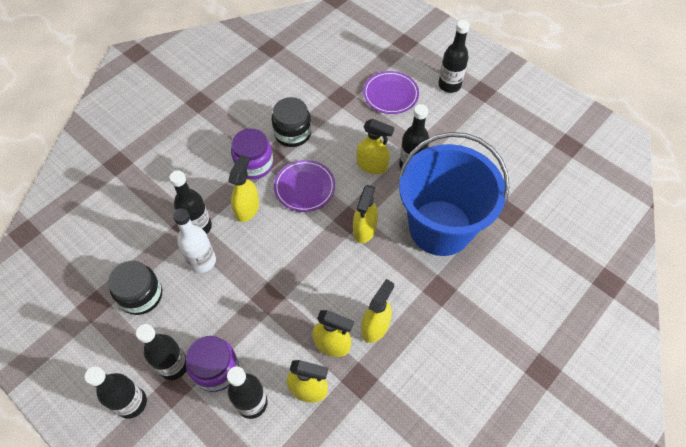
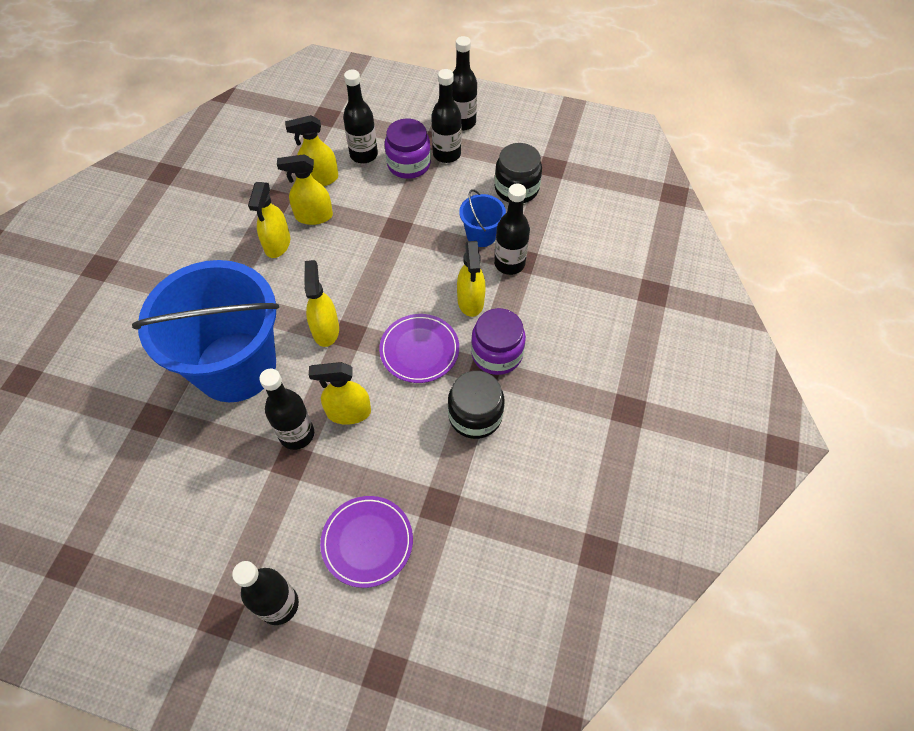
camera: 155 degrees right, 0 degrees up
white bottle [173,208,216,273] -> blue bucket [459,189,506,247]

